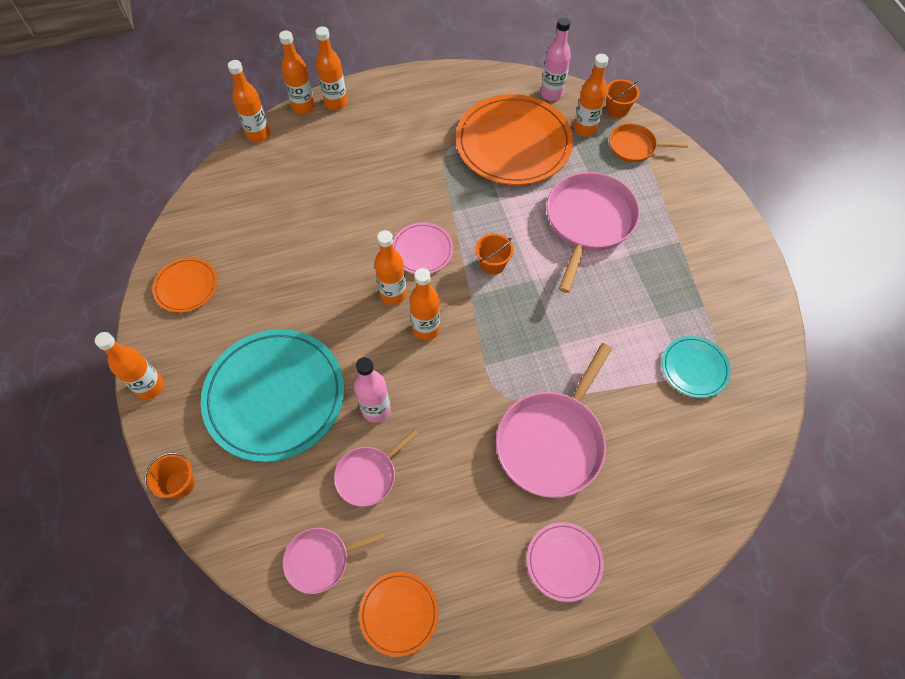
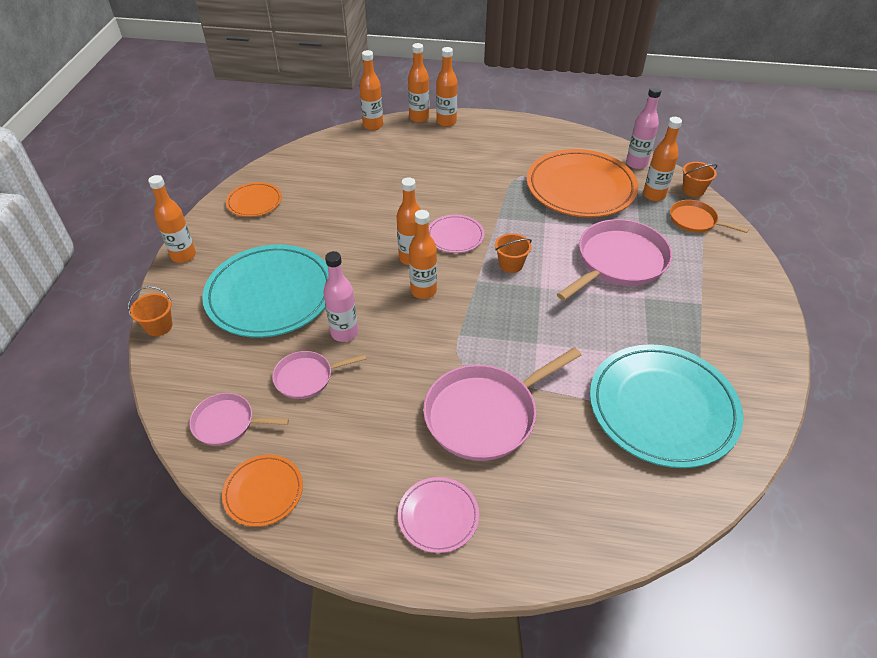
camera: 25 degrees right, 15 degrees down
turquoise plate [662,336,731,398] -> turquoise plate [590,344,744,468], size x2.05

